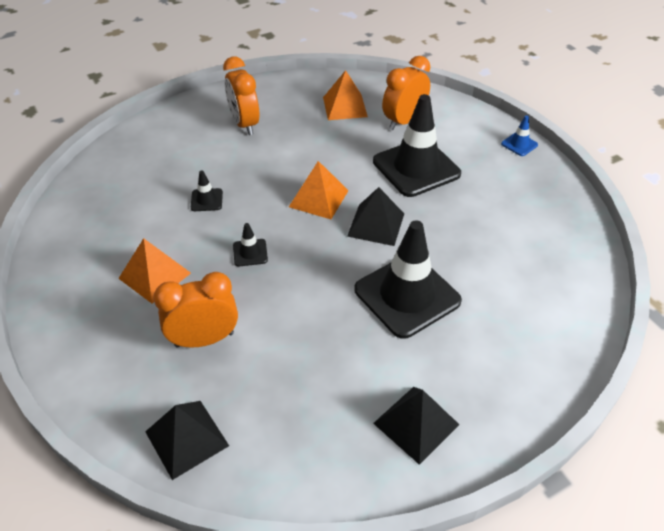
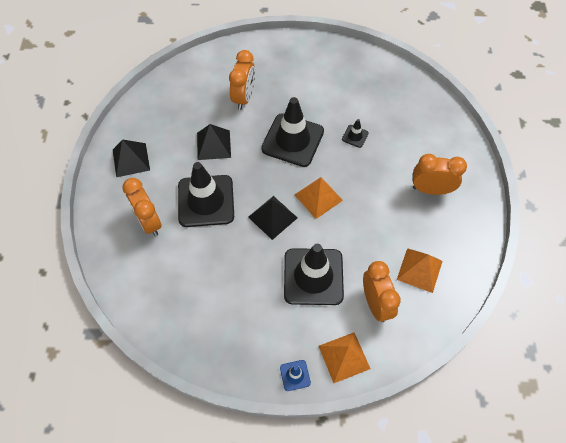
camera: 120 degrees right, 15 degrees up
orange pyramid [118,238,191,304] -> orange pyramid moved to [318,333,371,383]
black pyramid [145,401,229,480] -> black pyramid moved to [197,124,231,160]
black traffic cone [233,223,268,266] -> black traffic cone [261,97,324,167], size x2.36
none -> orange clock [123,178,162,236]

